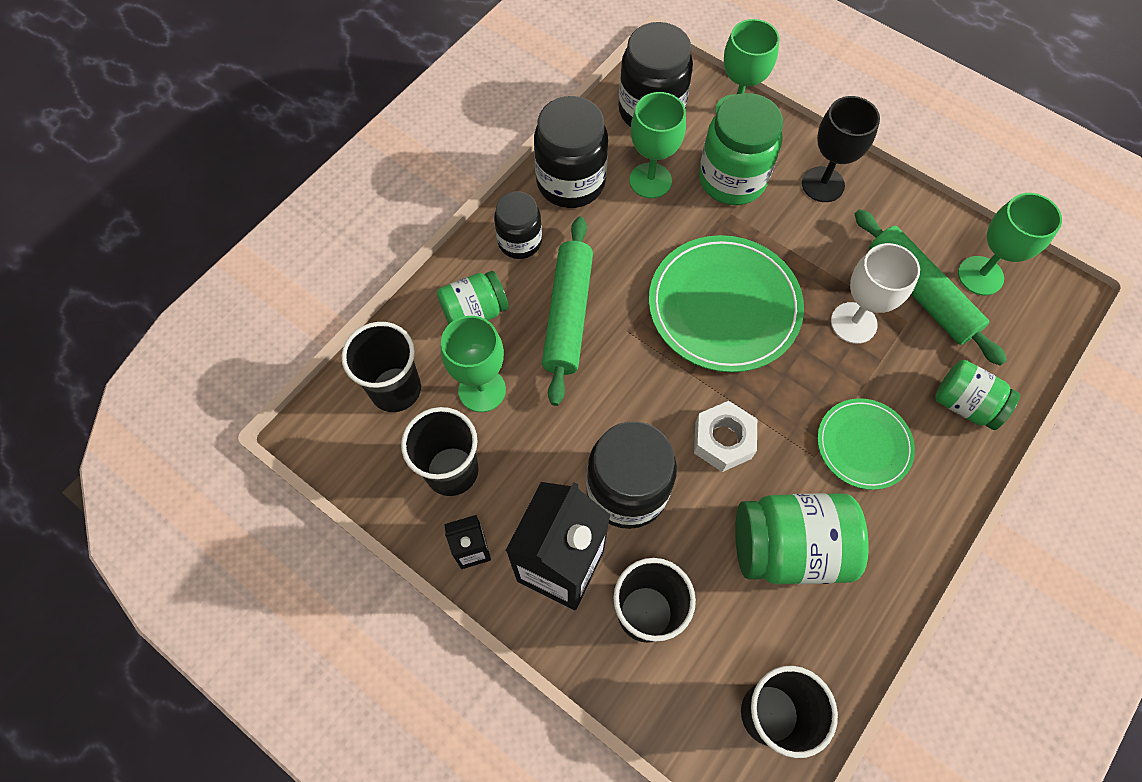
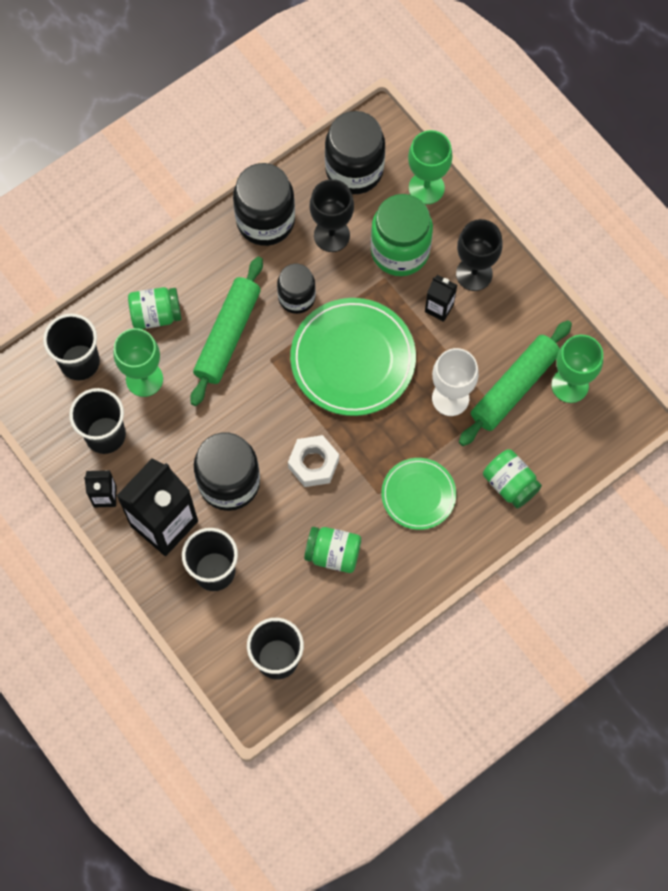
camera: 15 degrees right, 5 degrees up
black jar [494,191,542,259] -> black jar moved to [277,264,316,314]
green goblet [630,92,686,198] -> black goblet [310,179,354,252]
green jar [735,493,869,584] -> green jar [304,527,361,573], size x0.62
green rolling pin [855,209,1007,366] -> green rolling pin turned 60 degrees clockwise [459,320,572,446]
none -> black carton [425,275,457,322]

